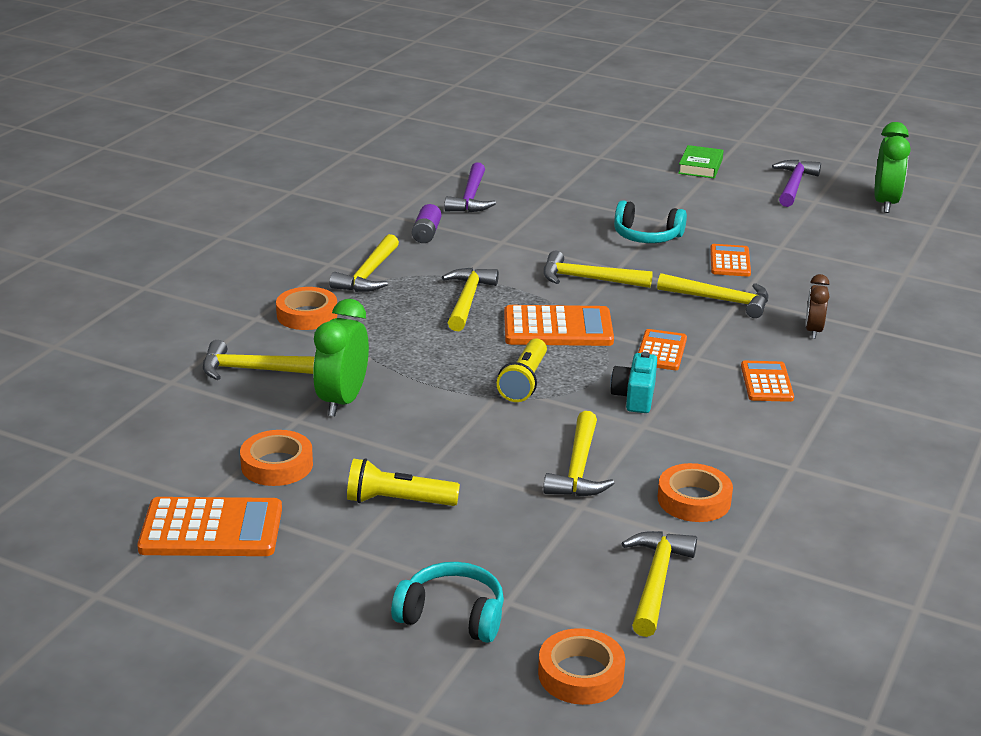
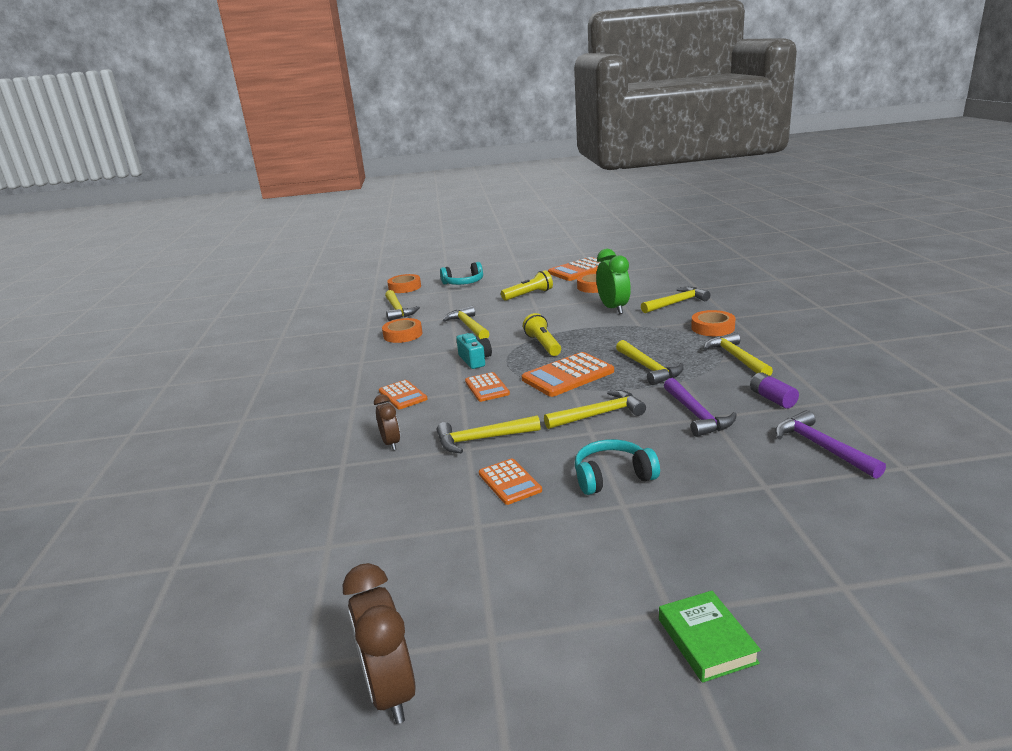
camera: 150 degrees right, 5 degrees down
purple hammer [772,160,821,207] -> purple hammer moved to [664,378,737,437]
green clock [874,122,911,213] -> brown clock [343,563,416,724]

